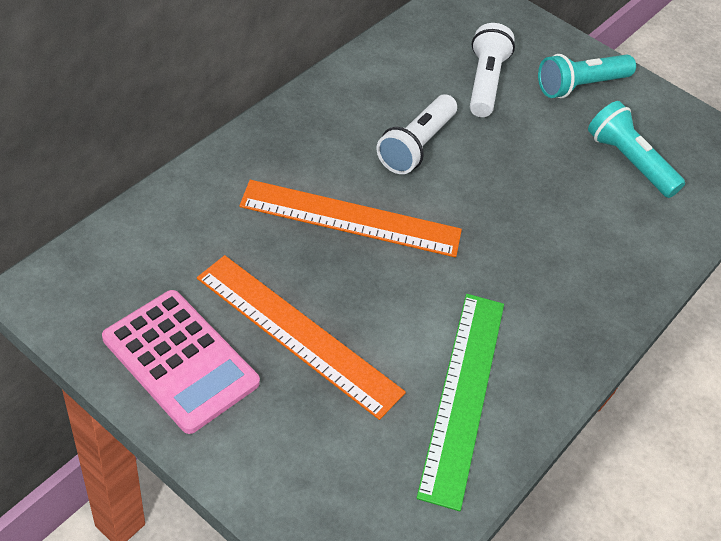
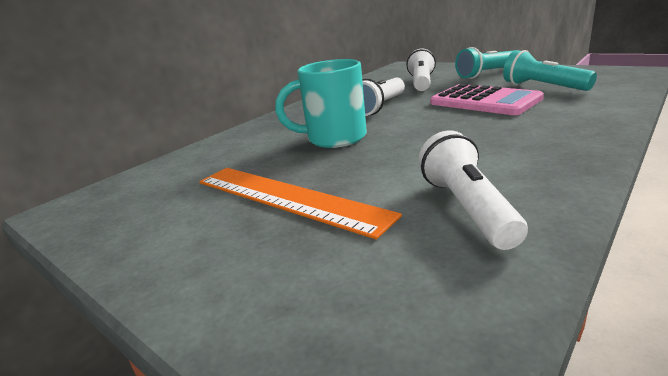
camera: 10 degrees right, 25 degrees down
pink calculator [102,290,260,434] -> pink calculator moved to [430,84,544,115]
orange ruler [239,180,462,257] -> turquoise mug [275,59,367,148]
green ruler [416,294,504,511] -> white flashlight [419,130,528,250]

